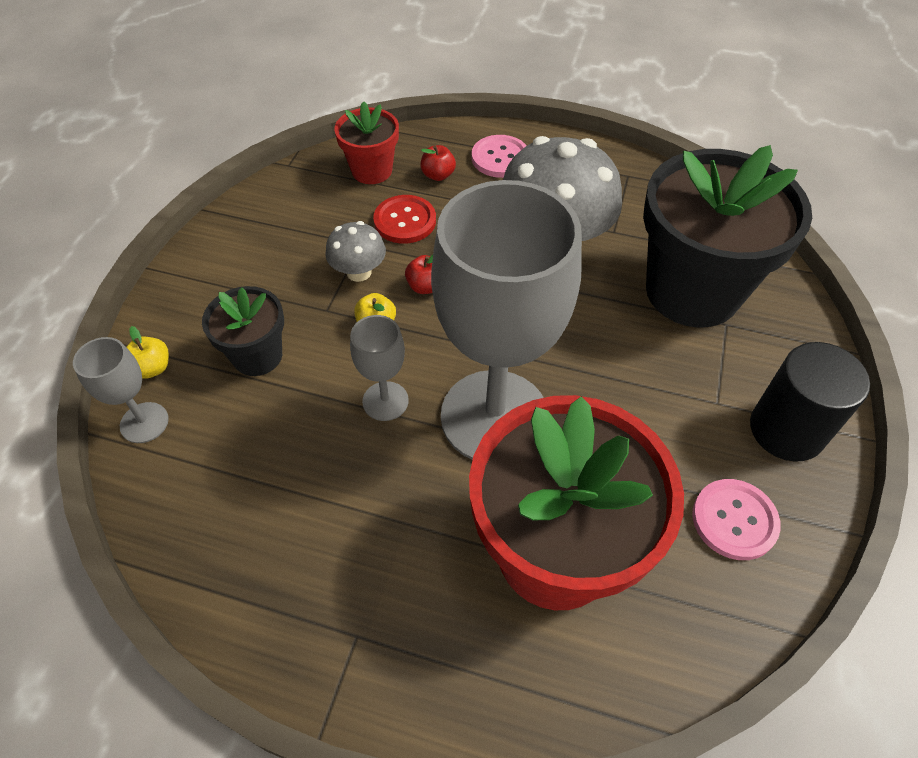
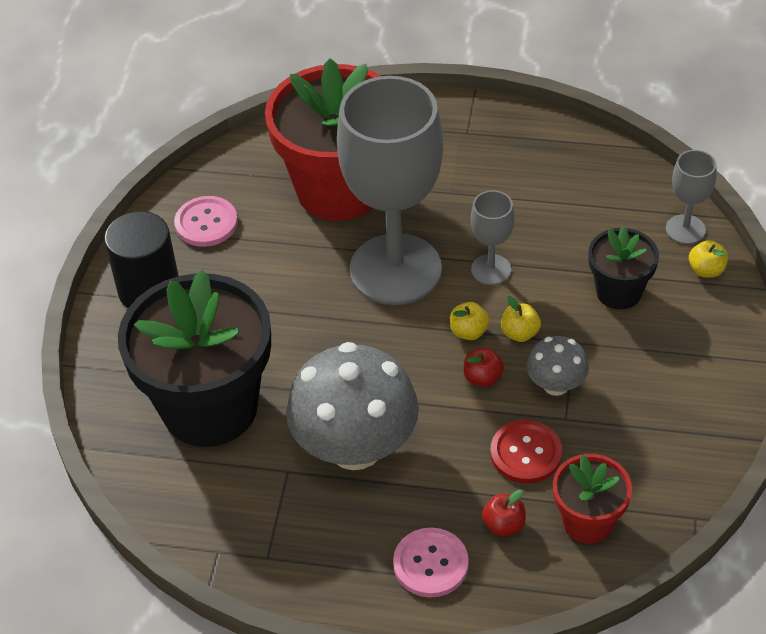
camera: 175 degrees right, 5 degrees down
none -> yellow apple [450,302,490,340]

